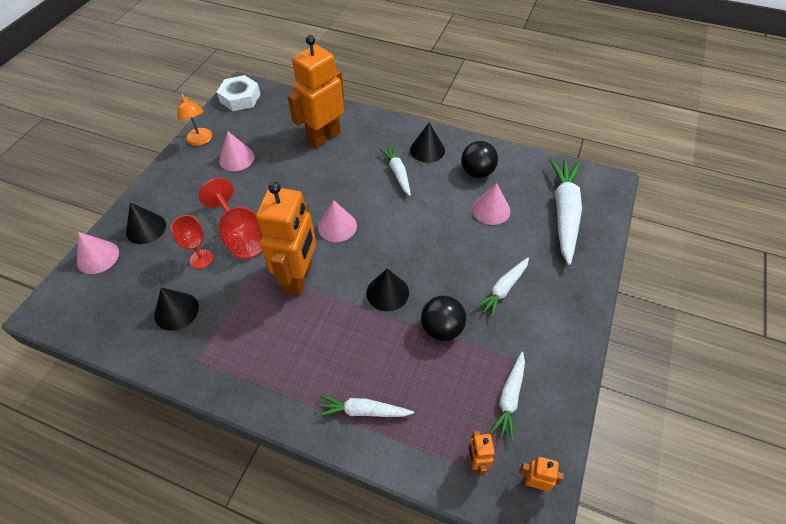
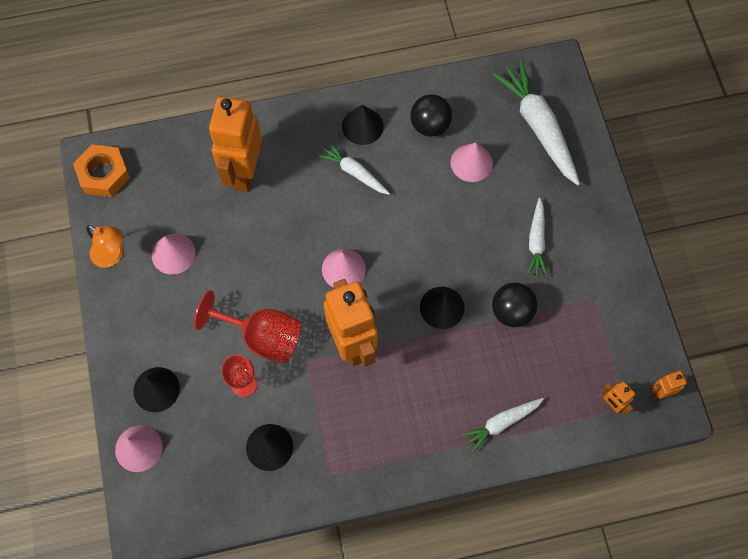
camera: 35 degrees left, 15 degrees up
white nut [217,75,260,111] -> orange nut [73,145,130,197]
white carrot [490,352,525,441] -> none

